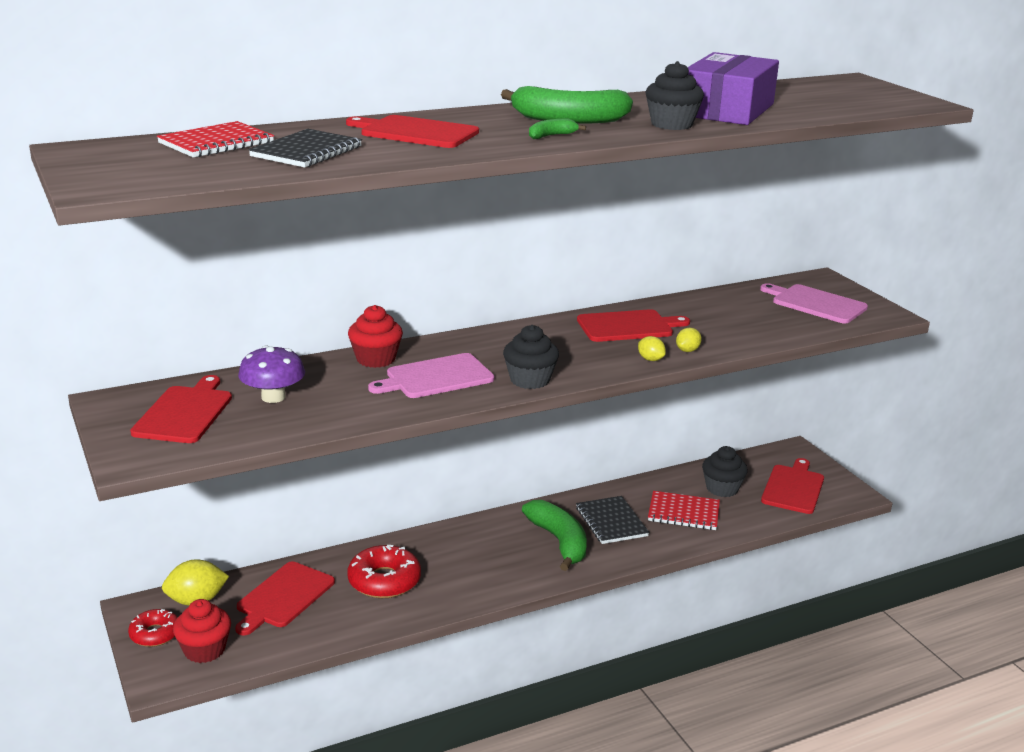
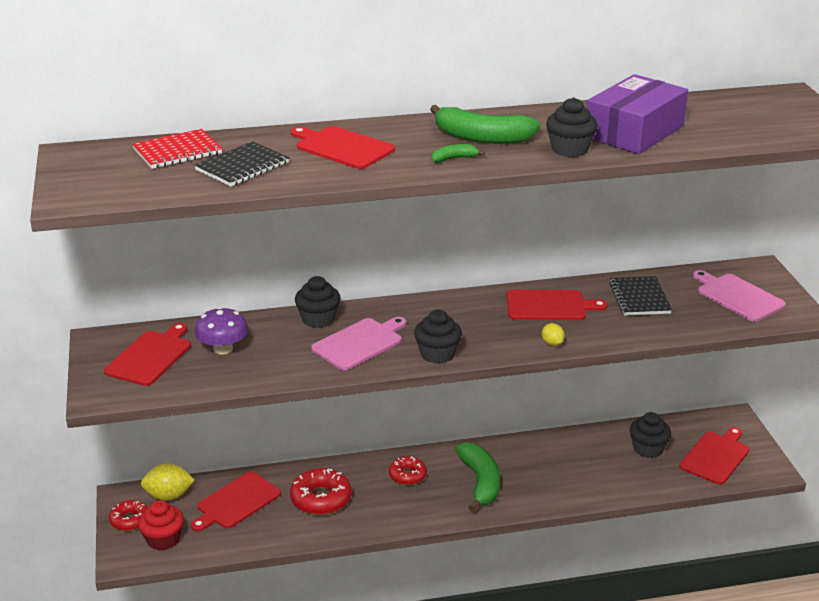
camera: 15 degrees right, 5 degrees up
red cupcake [348,305,403,368] -> black cupcake [295,276,341,328]
pink cutting board [368,353,494,398] -> pink cutting board turned 150 degrees clockwise [311,317,406,370]
black notebook [576,496,649,544] -> black notebook moved to [609,276,672,316]
red notebook [648,491,720,530] -> none
yellow lemon [676,328,702,352] -> none
none -> red donut [389,456,427,485]

